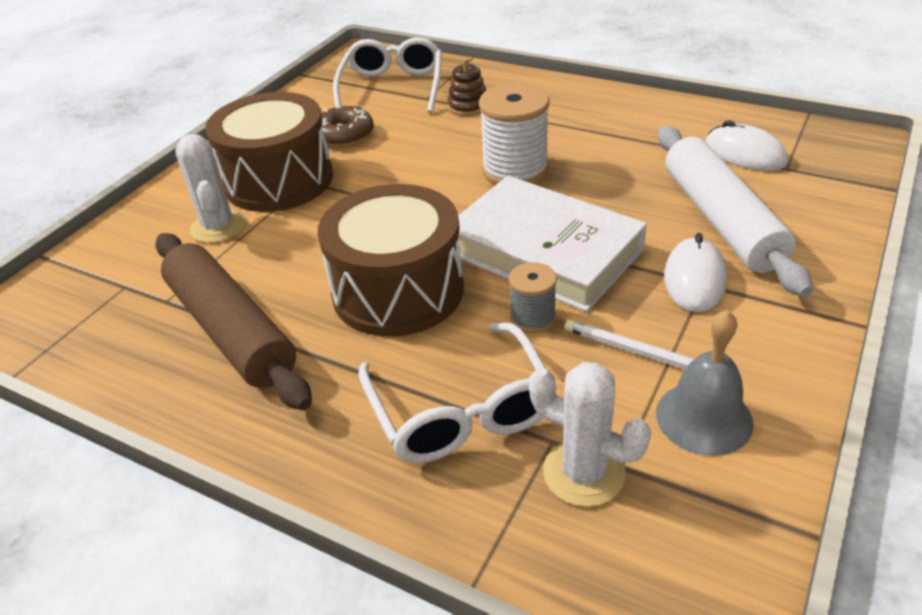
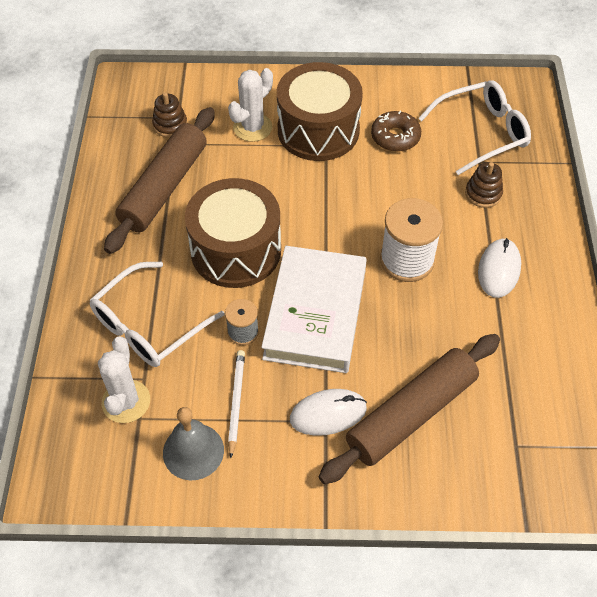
camera: 60 degrees right, 15 degrees up
white rolling pin [658,126,813,297] -> brown rolling pin [319,334,500,484]
white mouse [705,120,788,171] -> white mouse moved to [478,238,521,298]
none -> brown stacking toy [152,93,188,137]

